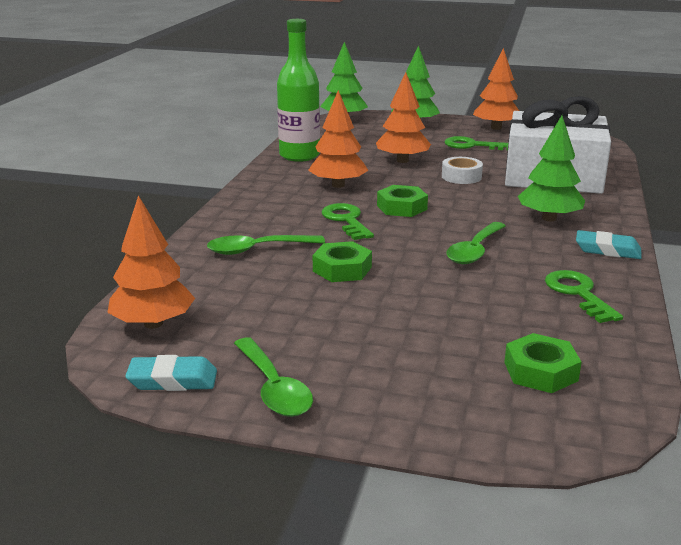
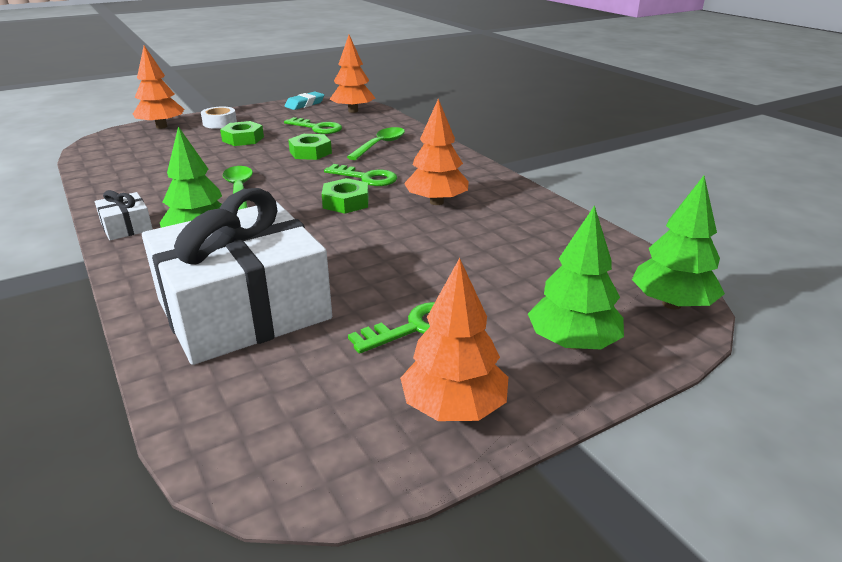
camera: 135 degrees right, 5 degrees up
green spoon [234,337,313,417] -> none
green bottle [277,19,320,162] -> none
orange tree [376,72,431,163] -> orange tree moved to [133,45,184,129]
white tape [442,157,483,184] -> white tape moved to [201,107,237,129]
green nut [504,333,582,393] -> green nut moved to [220,121,264,146]
green key [545,270,623,323] -> green key moved to [284,117,342,134]
turquoise eraser [576,230,642,259] -> white gift [95,190,153,240]

